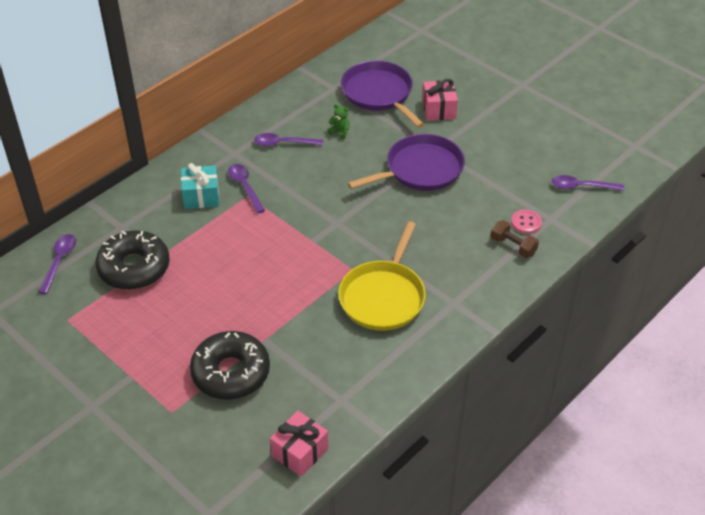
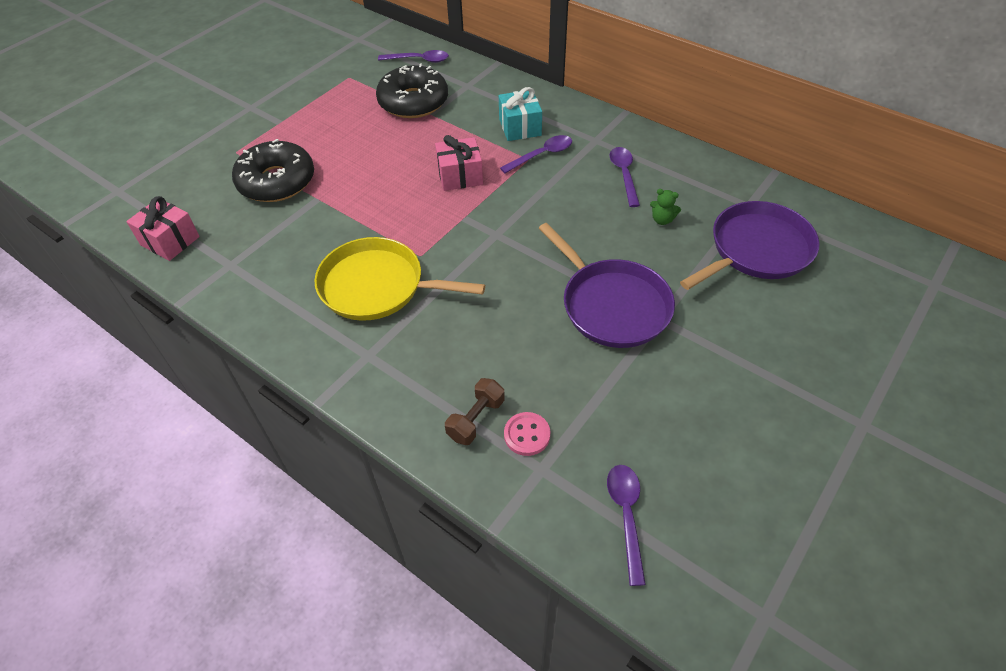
camera: 85 degrees right, 5 degrees up
green teddy bear [327,104,350,139] -> green teddy bear turned 90 degrees clockwise [650,189,681,225]
pink gift [422,79,458,121] -> pink gift moved to [435,135,483,191]

